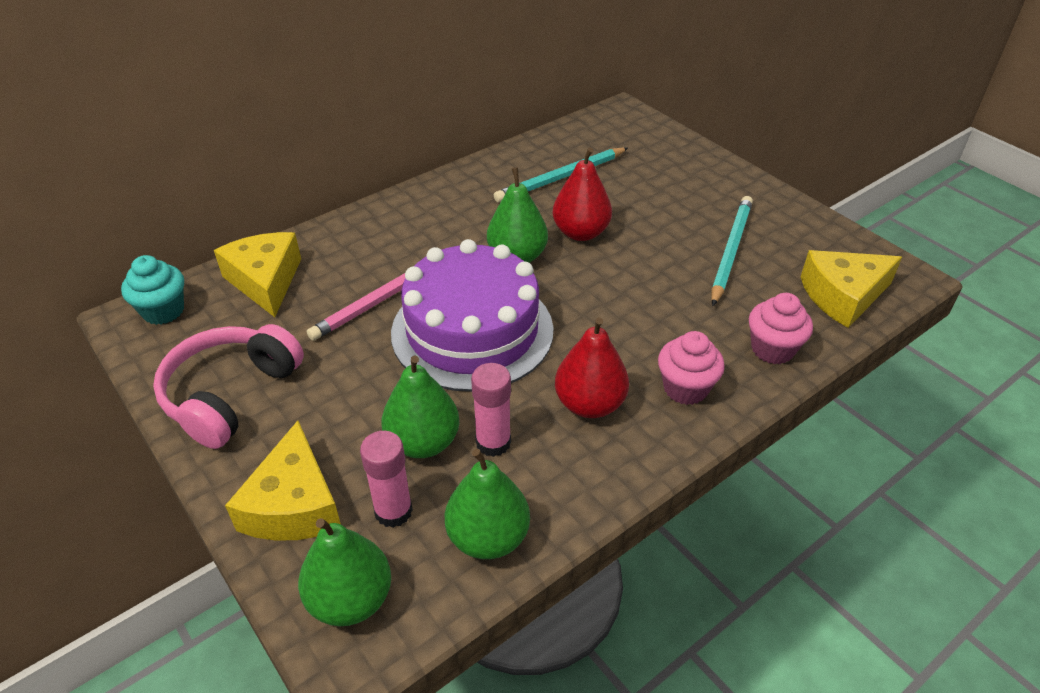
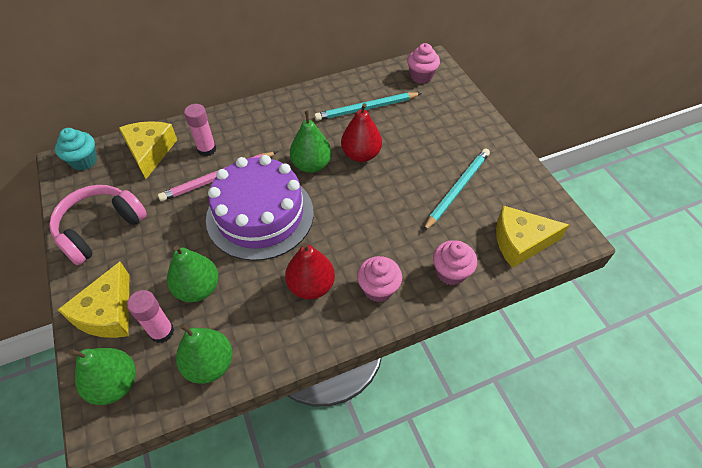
camera: 15 degrees right, 10 degrees up
pink glue stick [471,363,511,457] -> pink glue stick moved to [184,104,216,156]
none -> pink cupcake [407,43,440,84]

